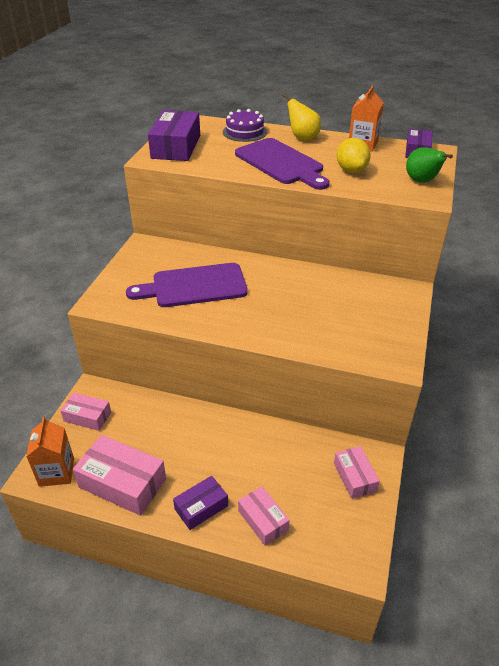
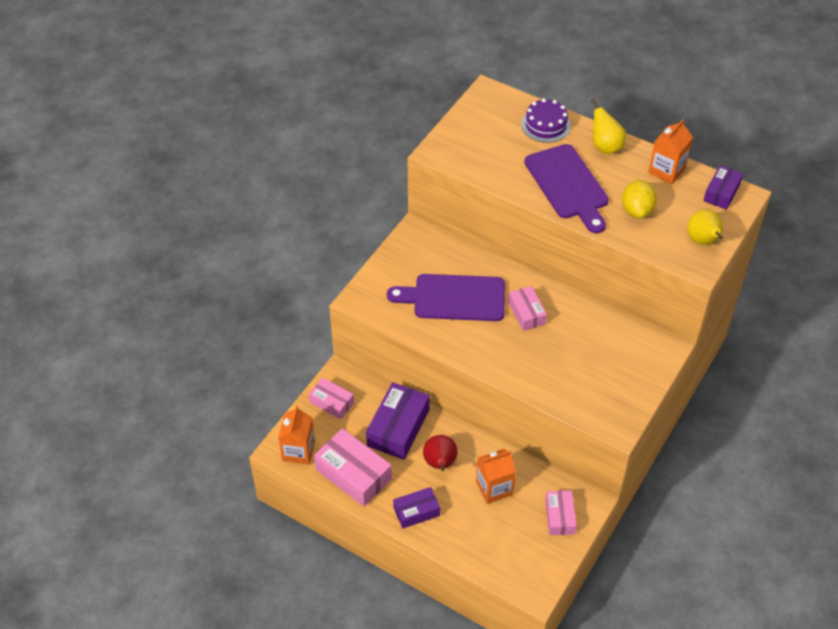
camera: 15 degrees right, 10 degrees up
purple box [148,110,200,161] -> purple box moved to [366,382,430,460]
pink box [238,486,290,546] -> pink box moved to [508,286,547,331]
green pear [406,147,453,183] -> yellow pear [688,209,723,245]
none -> red pear [423,435,457,471]
none -> orange carton [476,449,516,504]

